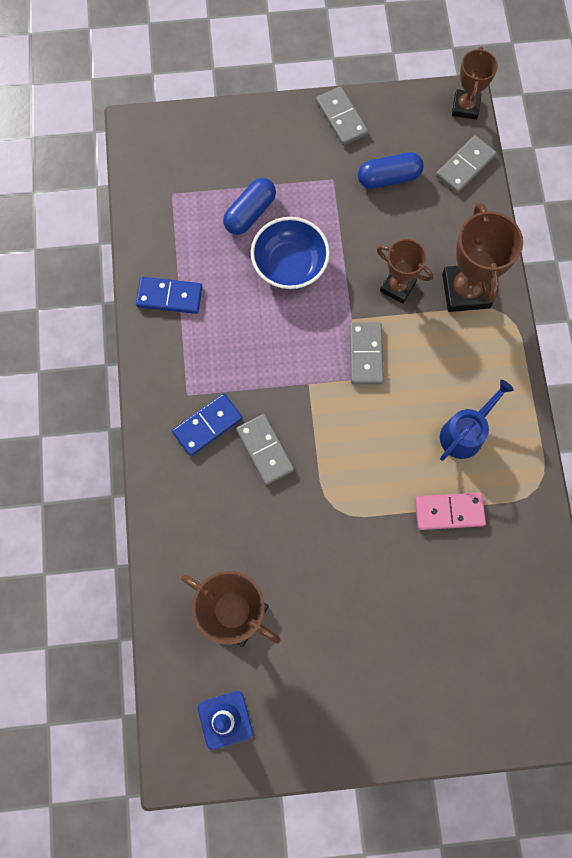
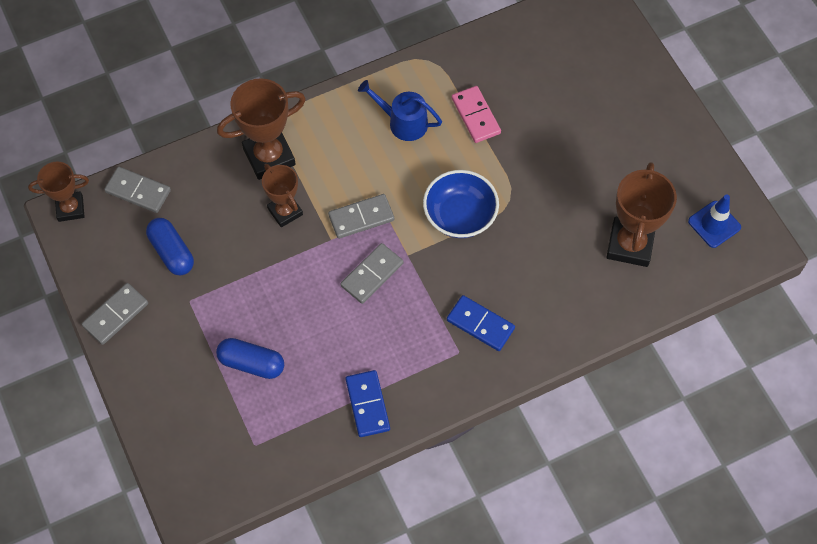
camera: 110 degrees left, 10 degrees down
grey domino [236,414,294,485] -> grey domino moved to [340,243,403,304]
blue bowl [251,217,330,290] -> blue bowl moved to [423,170,499,238]
brown trophy [377,239,433,304] -> brown trophy turned 45 degrees counterclockwise [262,164,303,227]

